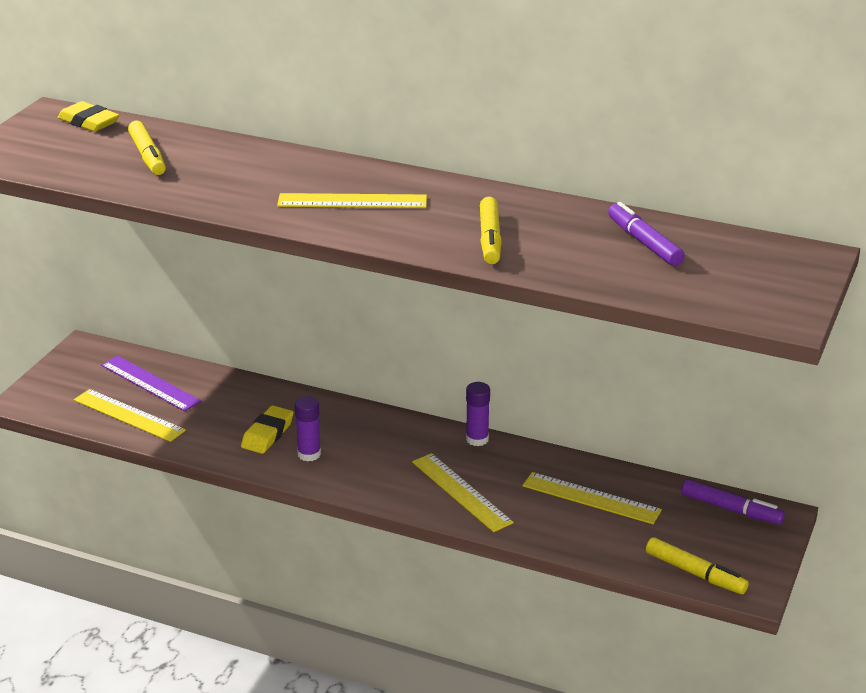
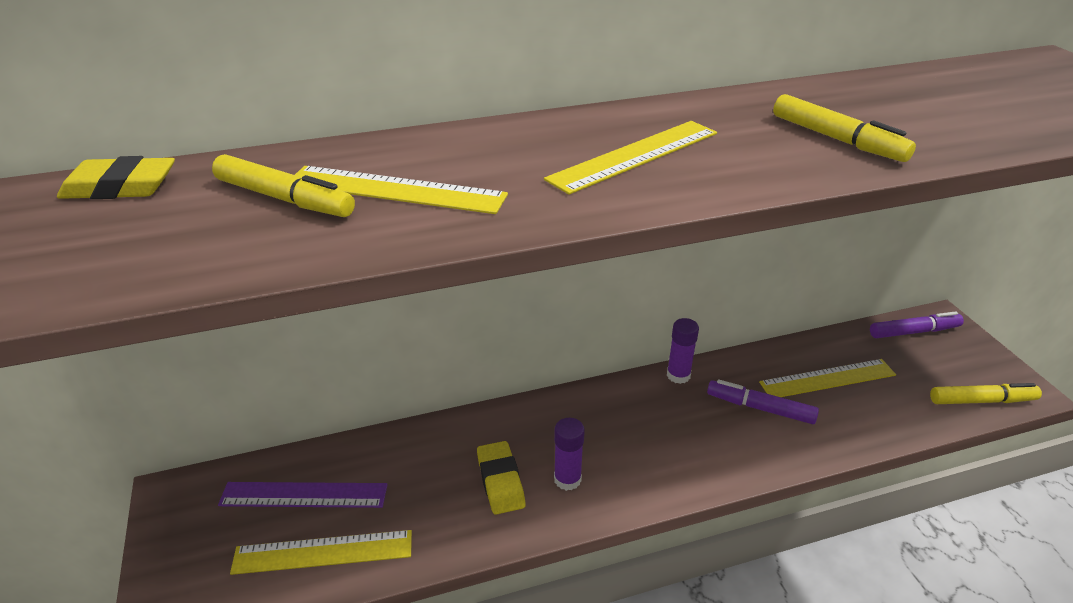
camera: 40 degrees left, 5 degrees up
yellow ruler [412,453,514,532] -> yellow ruler moved to [295,166,508,214]
purple marker [608,202,685,266] -> purple marker moved to [707,379,819,424]

